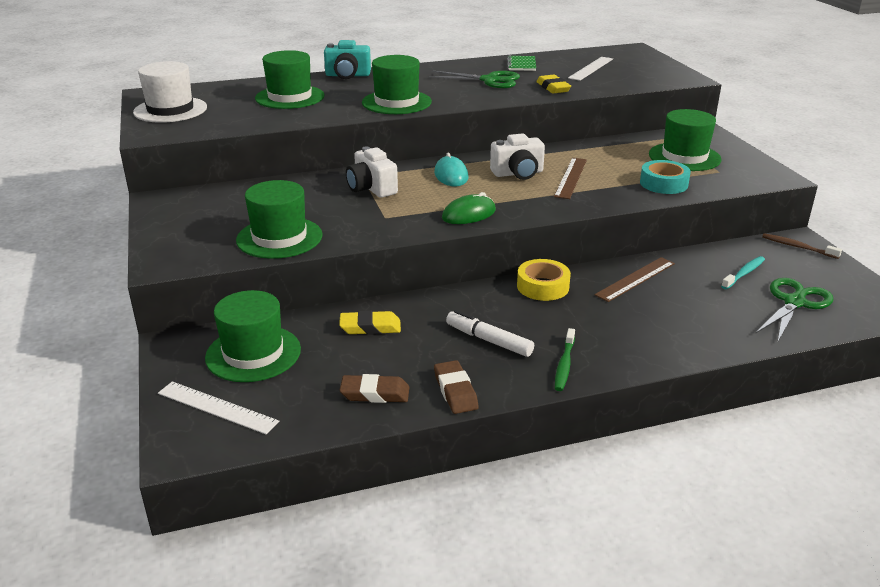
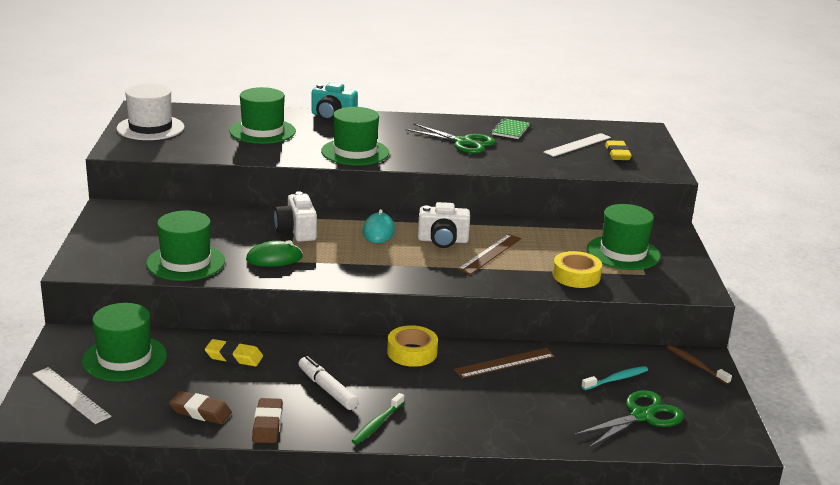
camera: 15 degrees right, 5 degrees down
green mouse [442,192,496,224] -> green mouse moved to [246,240,303,267]
yellow eraser [536,75,571,93] -> yellow eraser moved to [605,140,632,160]
turquoise tape [640,160,691,194] -> yellow tape [553,251,602,288]

